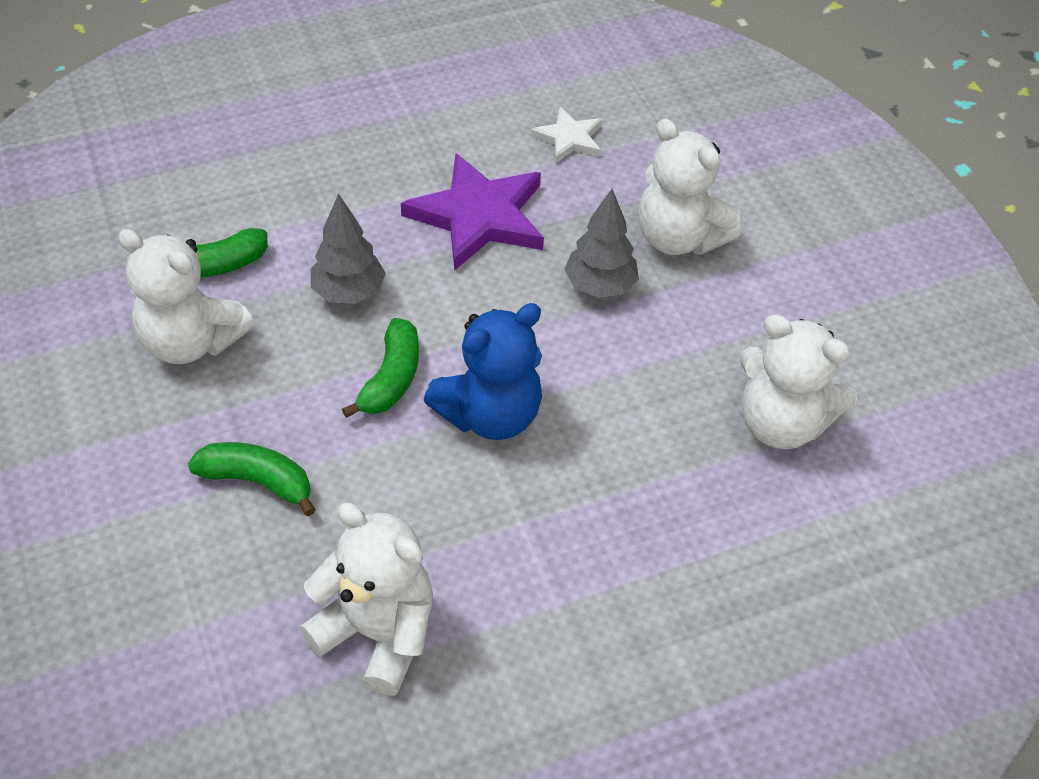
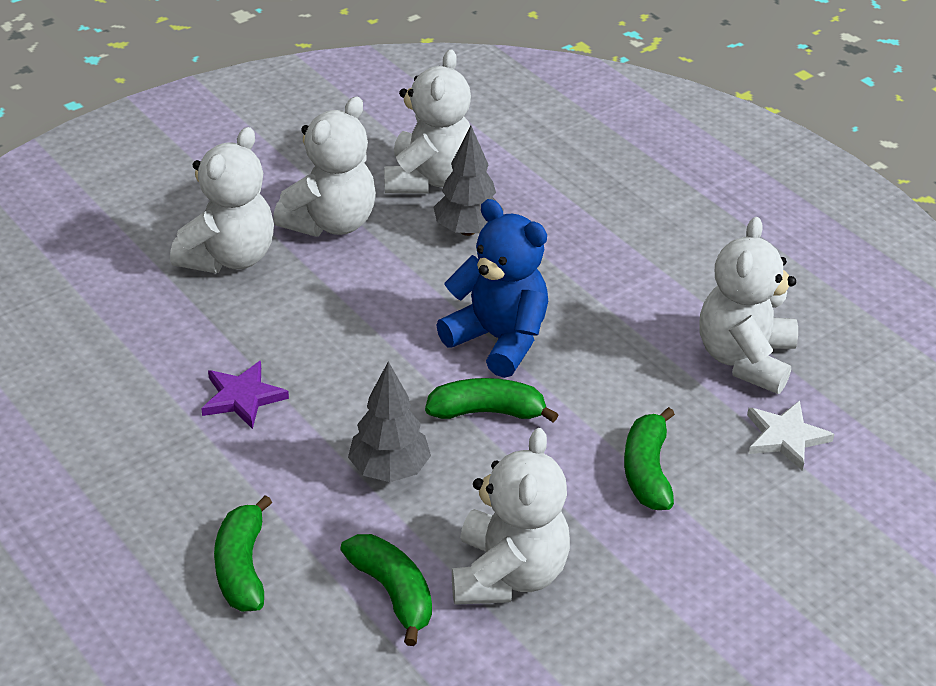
camera: 105 degrees left, 10 degrees down
purple star [401,153,544,271] -> purple star [201,360,289,429], size x0.54
white star [530,107,602,163] -> white star moved to [747,401,834,471]
grey tree [564,189,639,298] -> grey tree moved to [434,126,504,236]
none -> green banana [214,495,272,611]
none -> white teddy bear [273,97,376,237]

